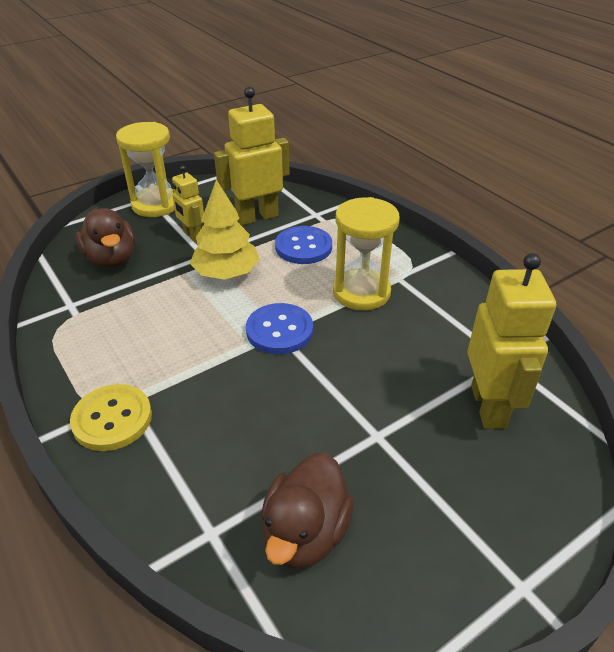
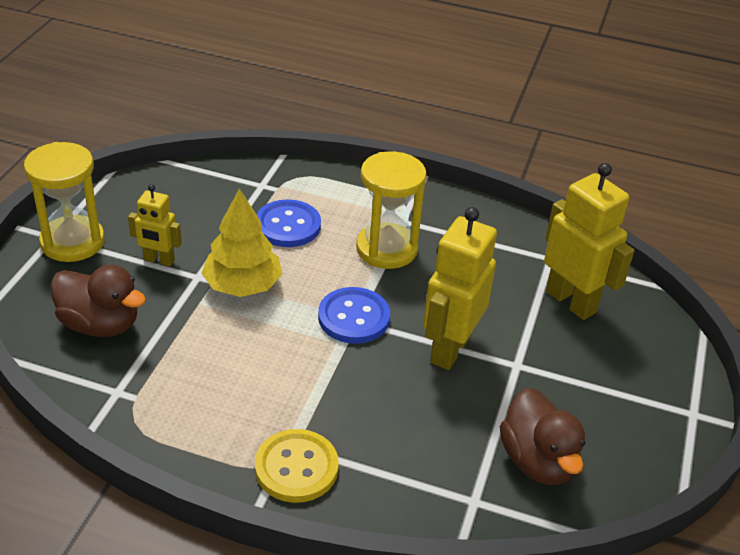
camera: 40 degrees left, 0 degrees up
yellow robot [214,87,289,225] -> yellow robot moved to [423,207,497,370]

